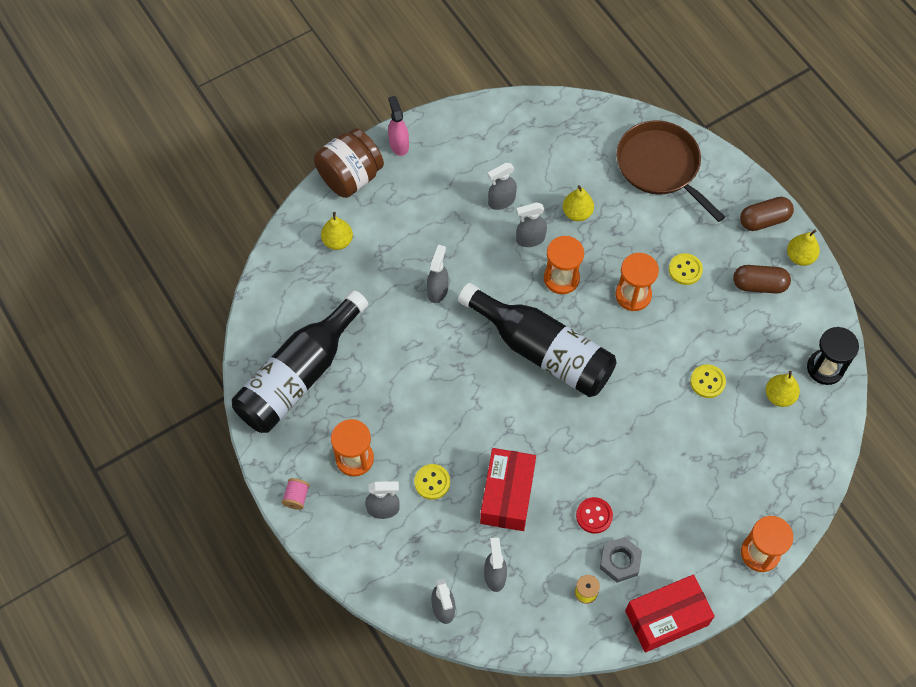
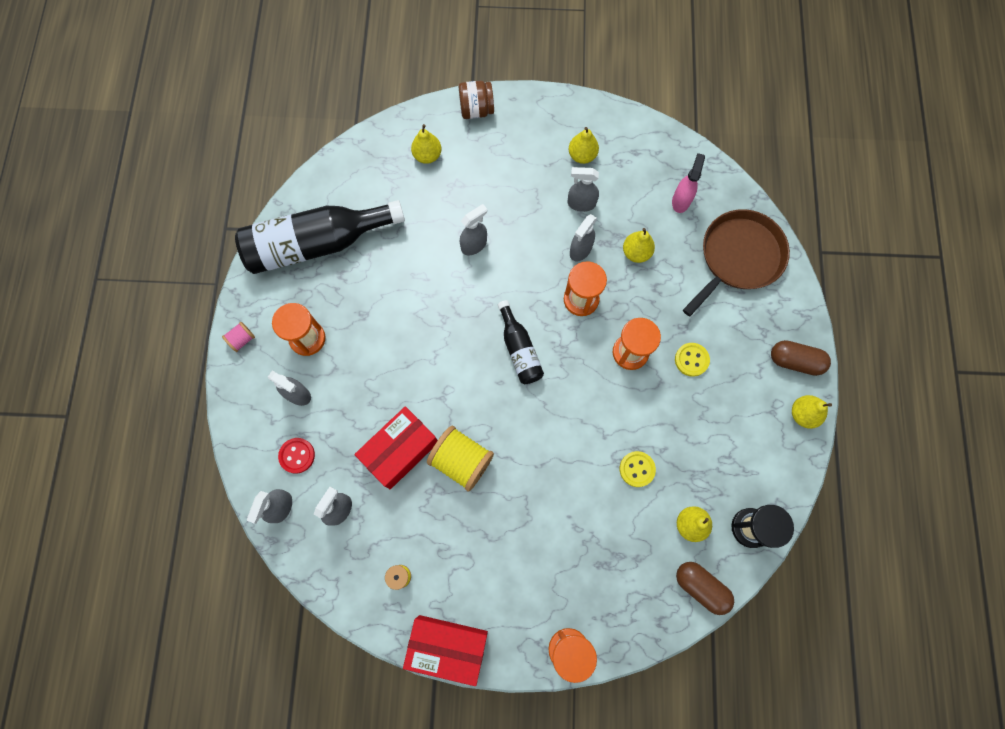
camera: 35 degrees right, 10 degrees up
brown jar [314,128,384,198] -> brown jar [459,81,494,119], size x0.66
pink spray bottle [388,96,409,156] -> pink spray bottle moved to [672,153,705,213]
yellow button [414,464,450,500] -> none
black bottle [458,283,617,397] -> black bottle [498,300,544,384], size x0.52
grey spray bottle [516,202,547,247] -> grey spray bottle turned 75 degrees counterclockwise [570,214,597,261]
red button [576,497,613,534] -> red button moved to [278,438,315,474]
grey nut [600,537,642,583] -> none
brown pan [616,120,725,222] -> brown pan turned 45 degrees clockwise [683,209,790,316]
brown capsule [733,265,791,293] -> brown capsule moved to [676,562,734,615]
none -> yellow spool [427,426,494,492]
none -> yellow pear [569,127,599,164]

